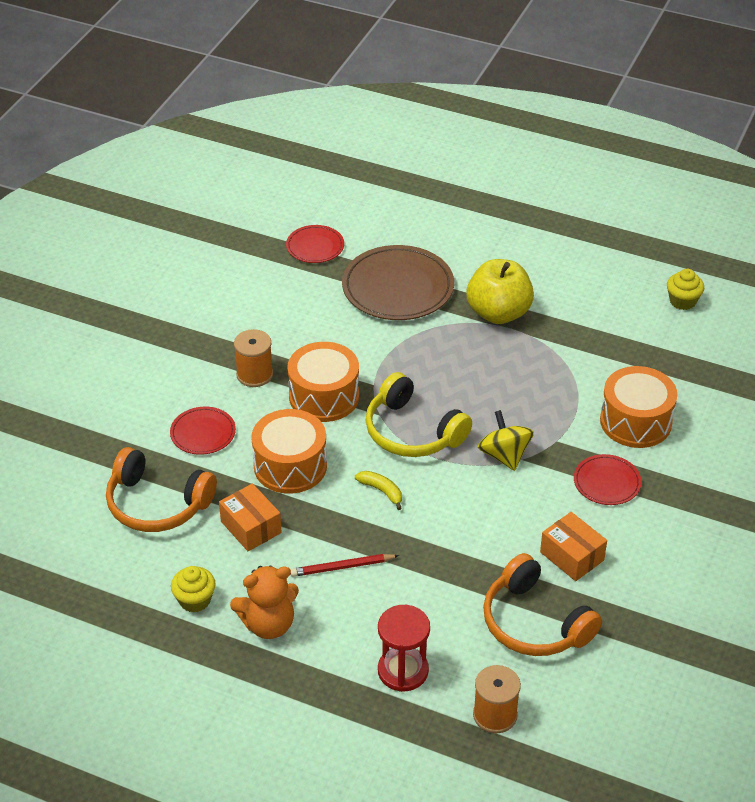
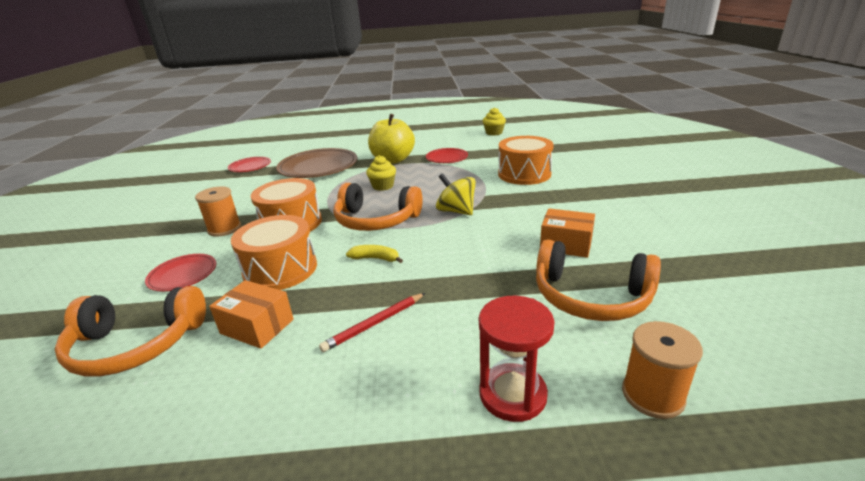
camera: 25 degrees left, 15 degrees down
yellow cupcake [171,566,216,613] -> yellow cupcake moved to [366,155,396,191]
orange teddy bear [230,565,299,639] -> none
yellow headphones [366,372,472,457] -> orange headphones [334,183,423,231]
red plate [574,454,642,505] -> red plate moved to [426,148,468,163]

